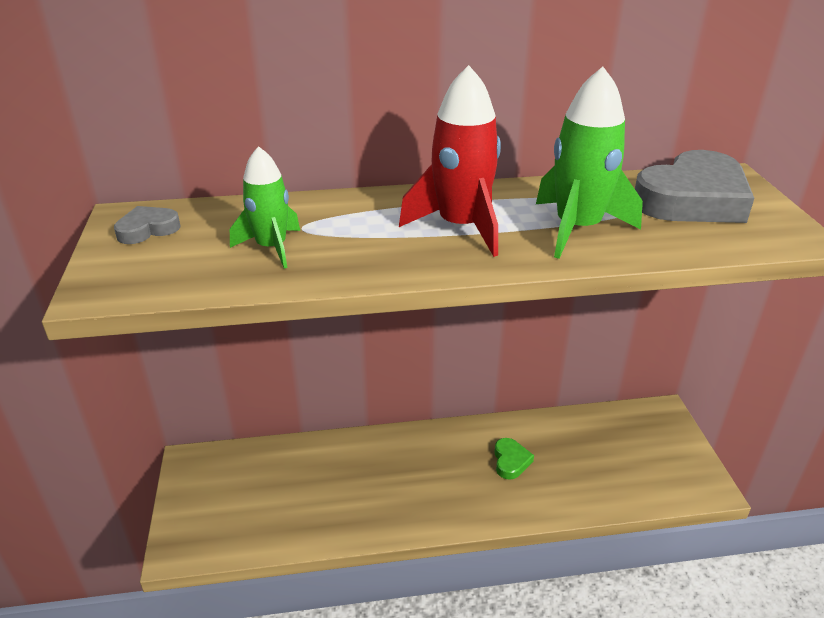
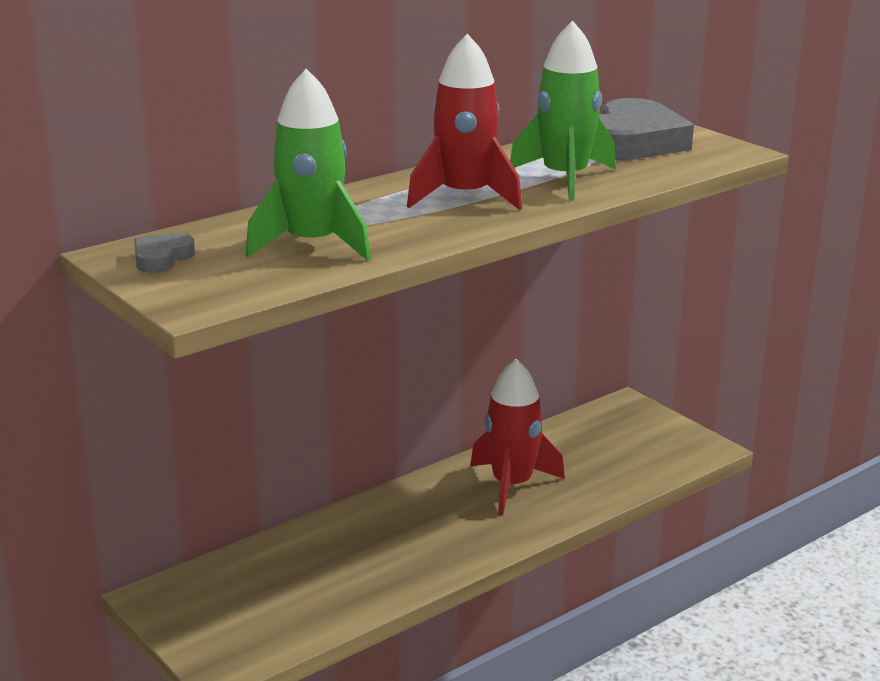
camera: 30 degrees left, 10 degrees down
green rocket [230,146,300,269] -> green rocket [245,69,371,261], size x1.56
green heart [494,438,534,480] -> red rocket [470,359,565,515]

